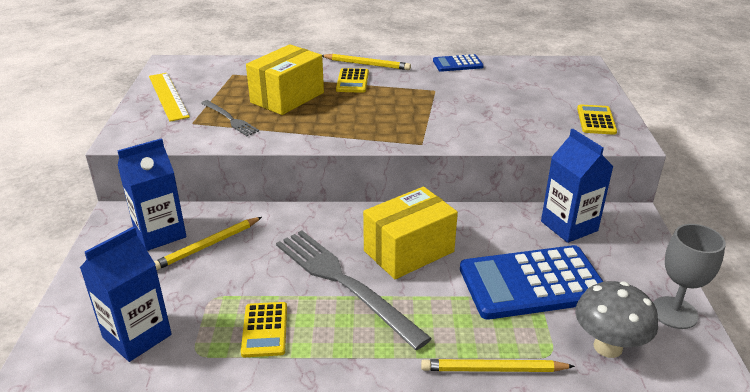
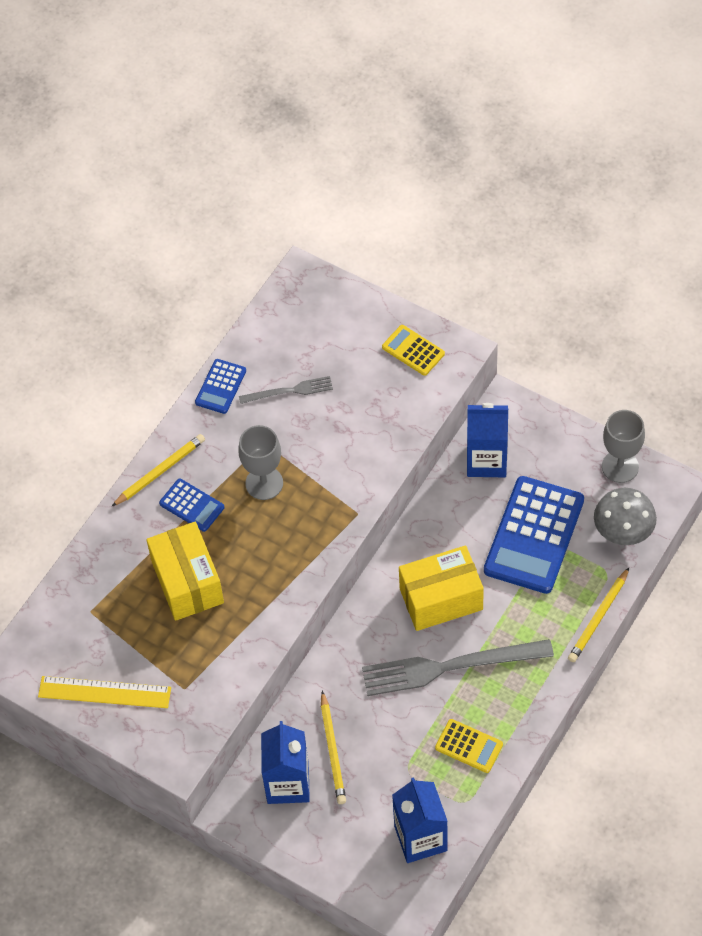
camera: 55 degrees left, 25 degrees up
grey fork [201,100,259,136] -> grey fork moved to [239,376,333,404]
yellow calculator [336,68,369,93] -> blue calculator [159,479,224,532]
yellow box [363,187,458,279] -> yellow box turned 75 degrees clockwise [399,545,484,631]
none -> grey goblet [238,425,283,500]

